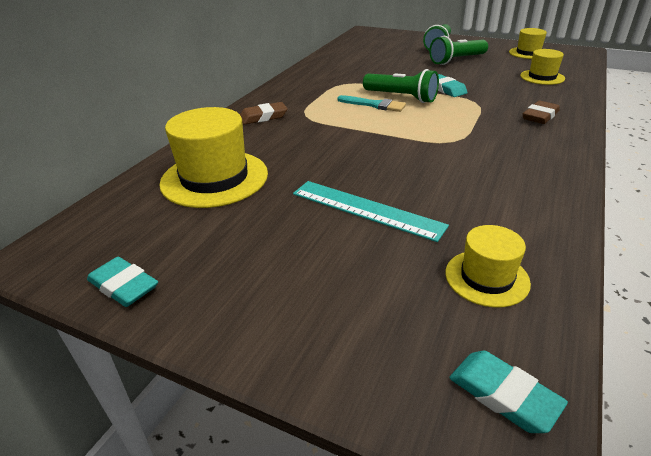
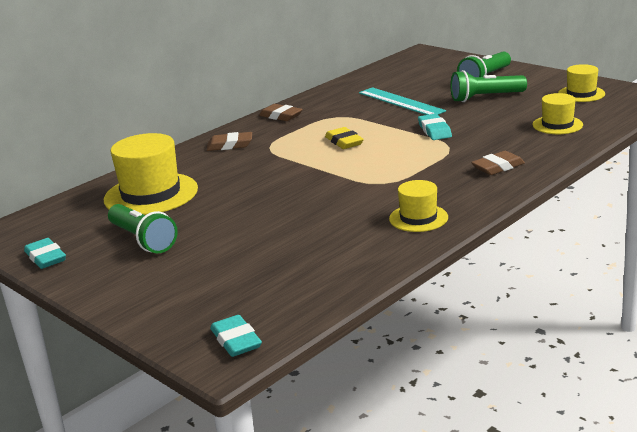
camera: 20 degrees right, 10 degrees down
turquoise ruler [293,181,449,242] -> turquoise ruler moved to [359,87,446,115]
turquoise brush [337,95,406,112] -> yellow eraser [325,127,364,149]
green flashlight [363,69,439,103] -> green flashlight moved to [108,204,178,253]
yellow hat [445,225,531,307] -> yellow hat moved to [389,180,448,232]
none -> brown eraser [259,104,303,121]

